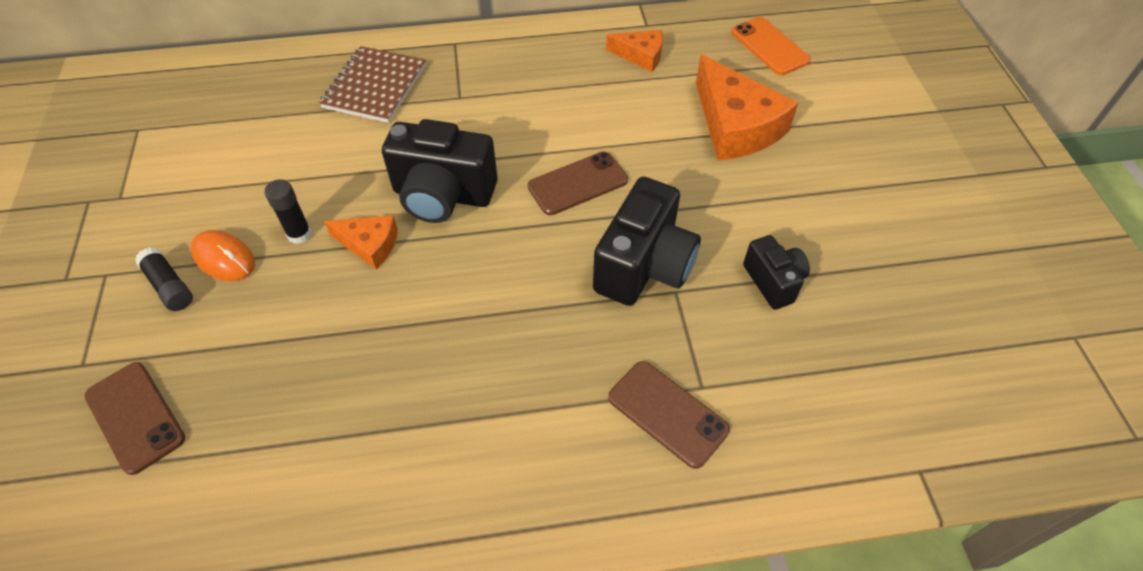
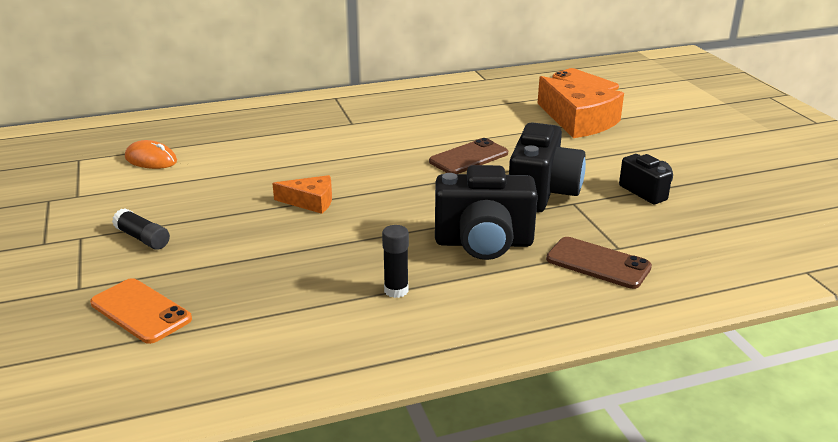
camera: 10 degrees left, 25 degrees down
brown phone [84,362,185,475] -> orange phone [90,278,192,344]
orange mouse [191,230,255,281] -> orange mouse moved to [125,140,177,169]
black glue stick [265,179,312,244] -> black glue stick moved to [382,225,409,298]
brown notebook [319,46,426,123] -> none
black camera [382,119,498,223] -> black camera moved to [435,165,538,260]
orange cheese [606,30,663,72] -> none

